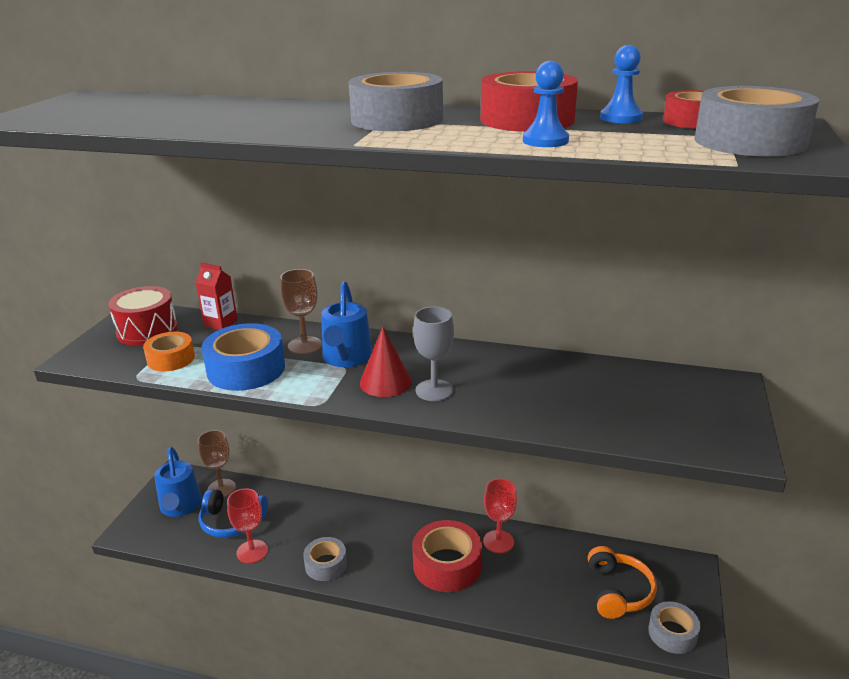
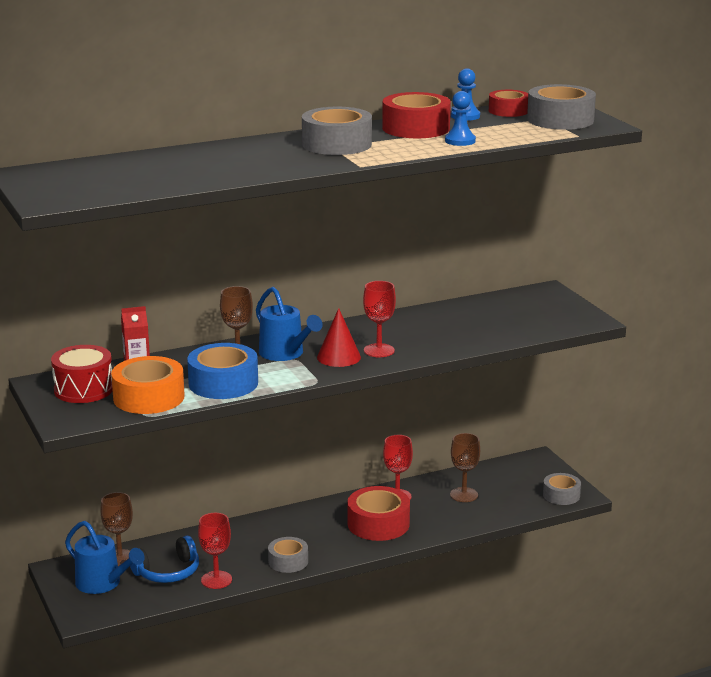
camera: 40 degrees left, 5 degrees down
orange tape [143,332,195,371] -> orange tape [111,356,185,414], size x1.62
grey goblet [413,307,454,401] -> red goblet [363,281,396,357]
orange headphones [588,546,657,619] -> none
none -> brown goblet [450,433,480,502]

